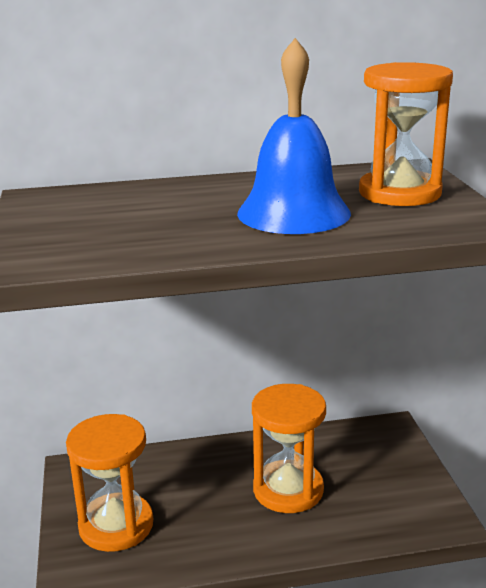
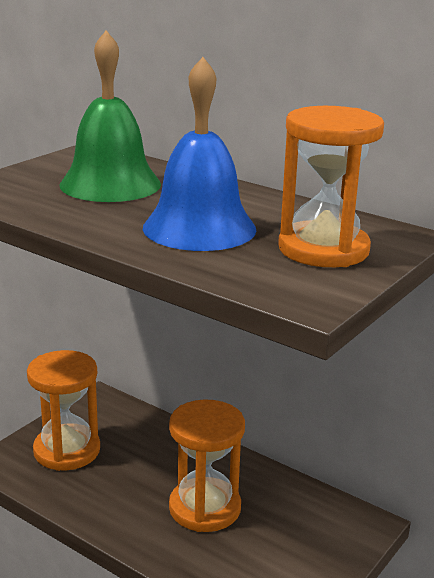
camera: 45 degrees right, 0 degrees up
none -> green bell [60,30,161,202]

